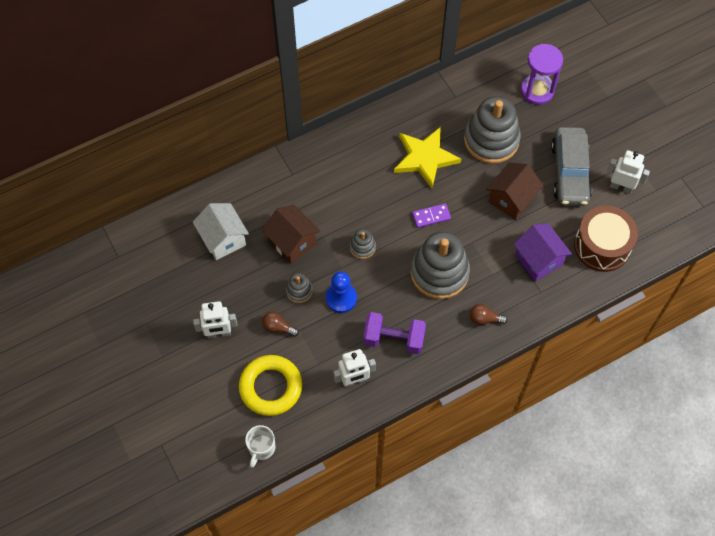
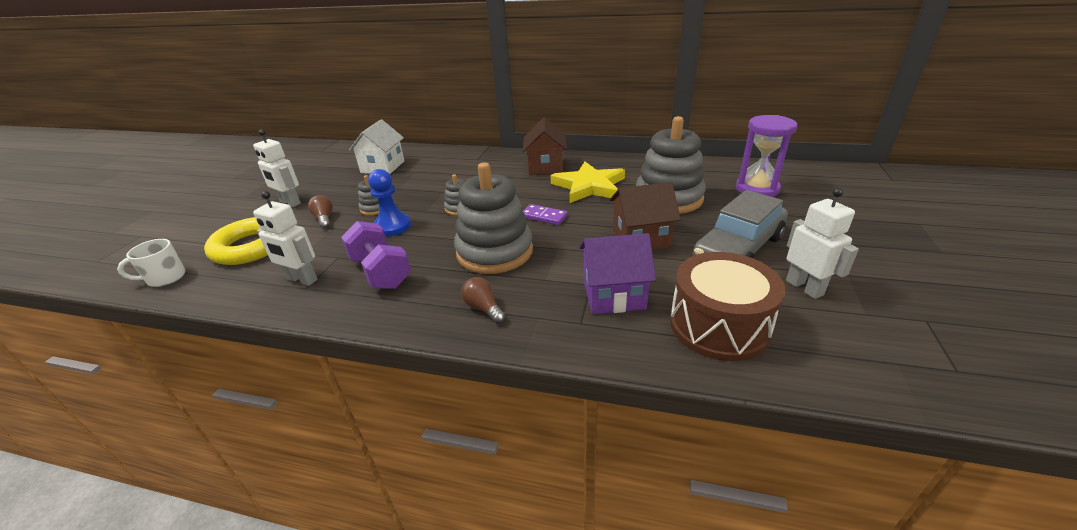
camera: 45 degrees right, 30 degrees down
brown house [262,205,320,264] -> brown house moved to [523,117,567,175]
purple house [514,224,572,281] -> purple house turned 75 degrees clockwise [579,233,656,314]

